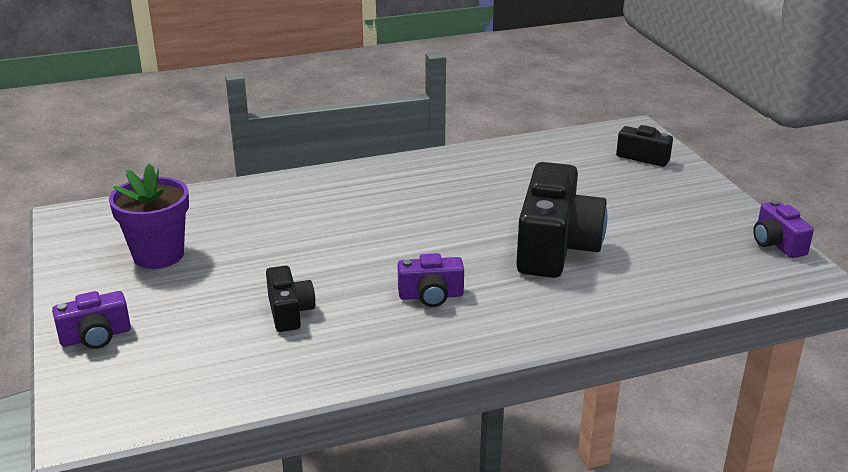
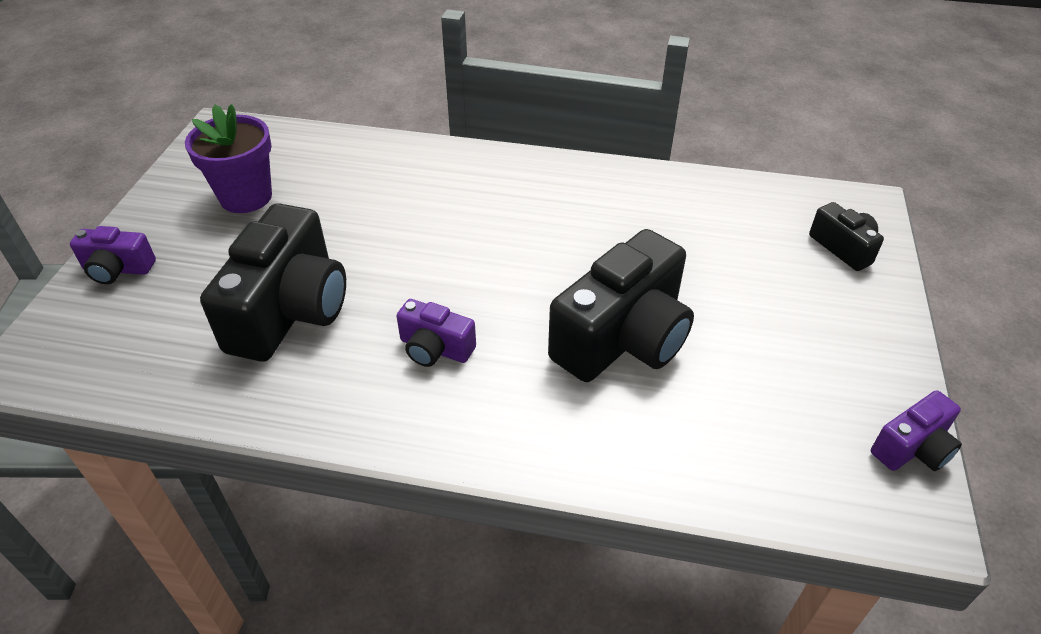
camera: 30 degrees right, 15 degrees up
black camera [266,265,315,332] -> black camera [200,203,346,362], size x2.01
purple camera [753,200,814,258] -> purple camera turned 135 degrees counterclockwise [871,390,962,471]

